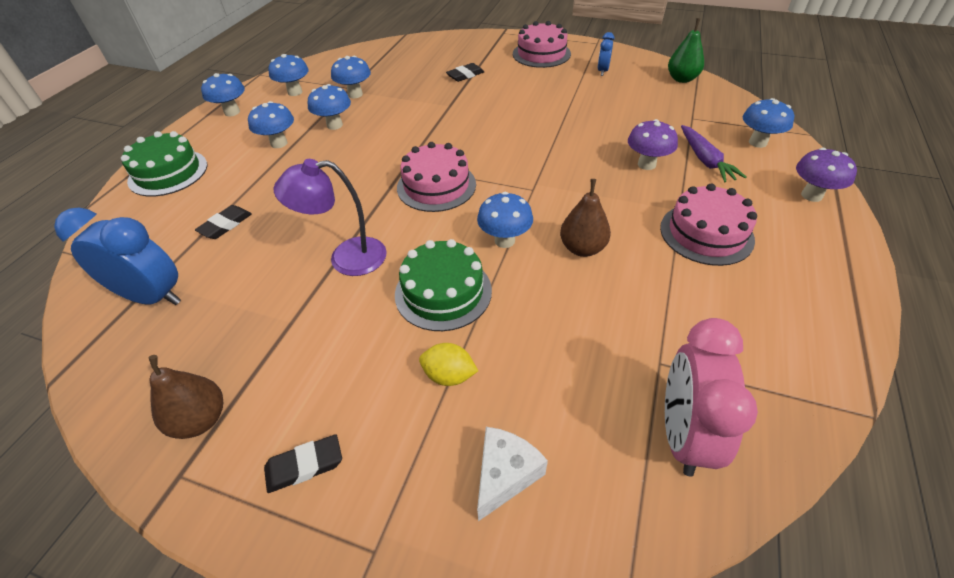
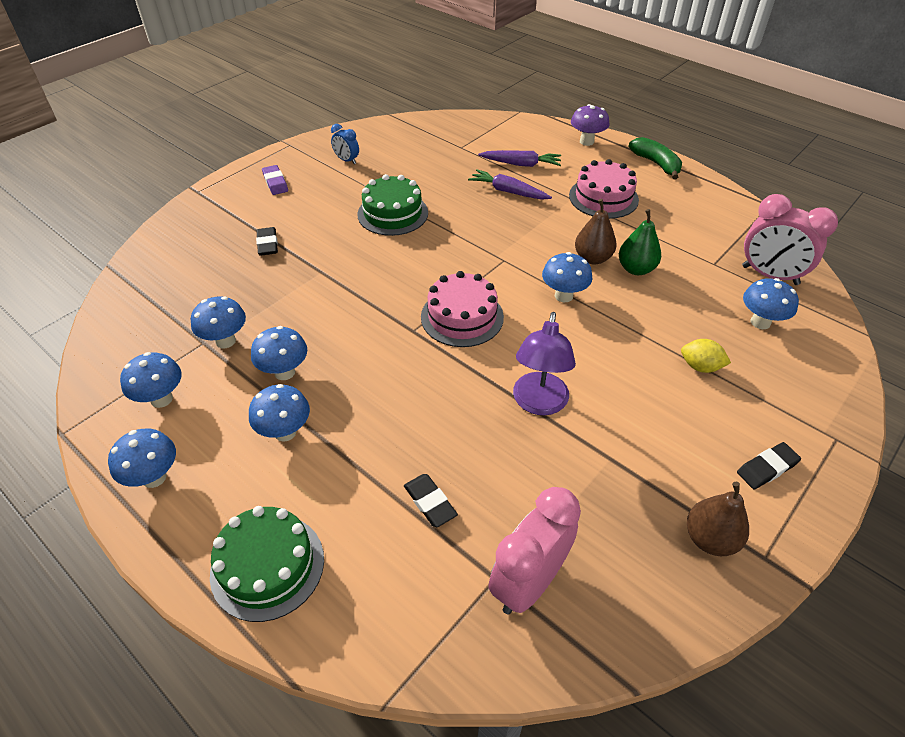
camera: 70 degrees left, 0 degrees up
blue clock [54,207,181,305] -> pink clock [488,487,581,615]
black eraser [264,434,342,493] -> black eraser turned 60 degrees clockwise [737,442,801,489]
green cake [395,239,492,331] -> green cake moved to [357,174,428,236]
yellow lemon [419,343,478,386] -> yellow lemon turned 75 degrees clockwise [681,339,731,373]
white cheese [477,427,548,521] -> none
pink cake [513,21,571,68] -> purple eraser [262,165,288,195]
purple mushroom [628,119,678,170] -> purple carrot [468,169,552,200]
green pear [668,18,704,83] -> green pear moved to [619,209,661,275]
blue mushroom [743,98,794,148] -> blue mushroom moved to [743,278,799,329]
none -> green banana [629,137,682,179]

